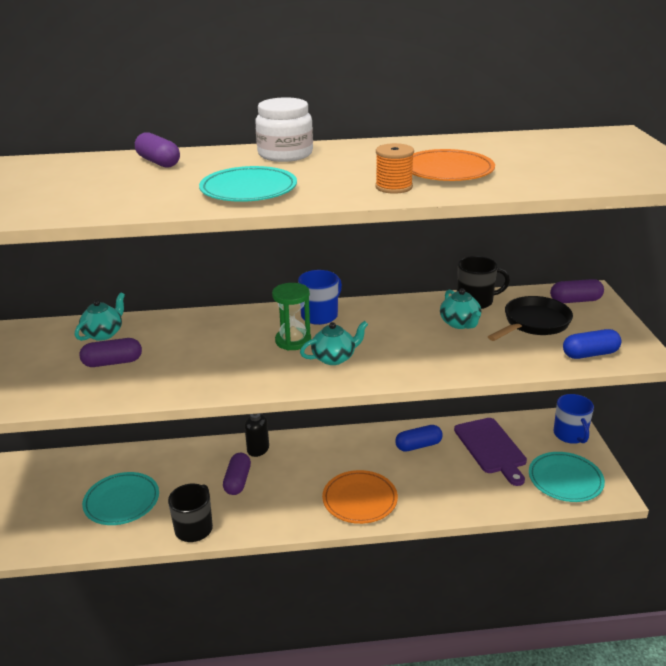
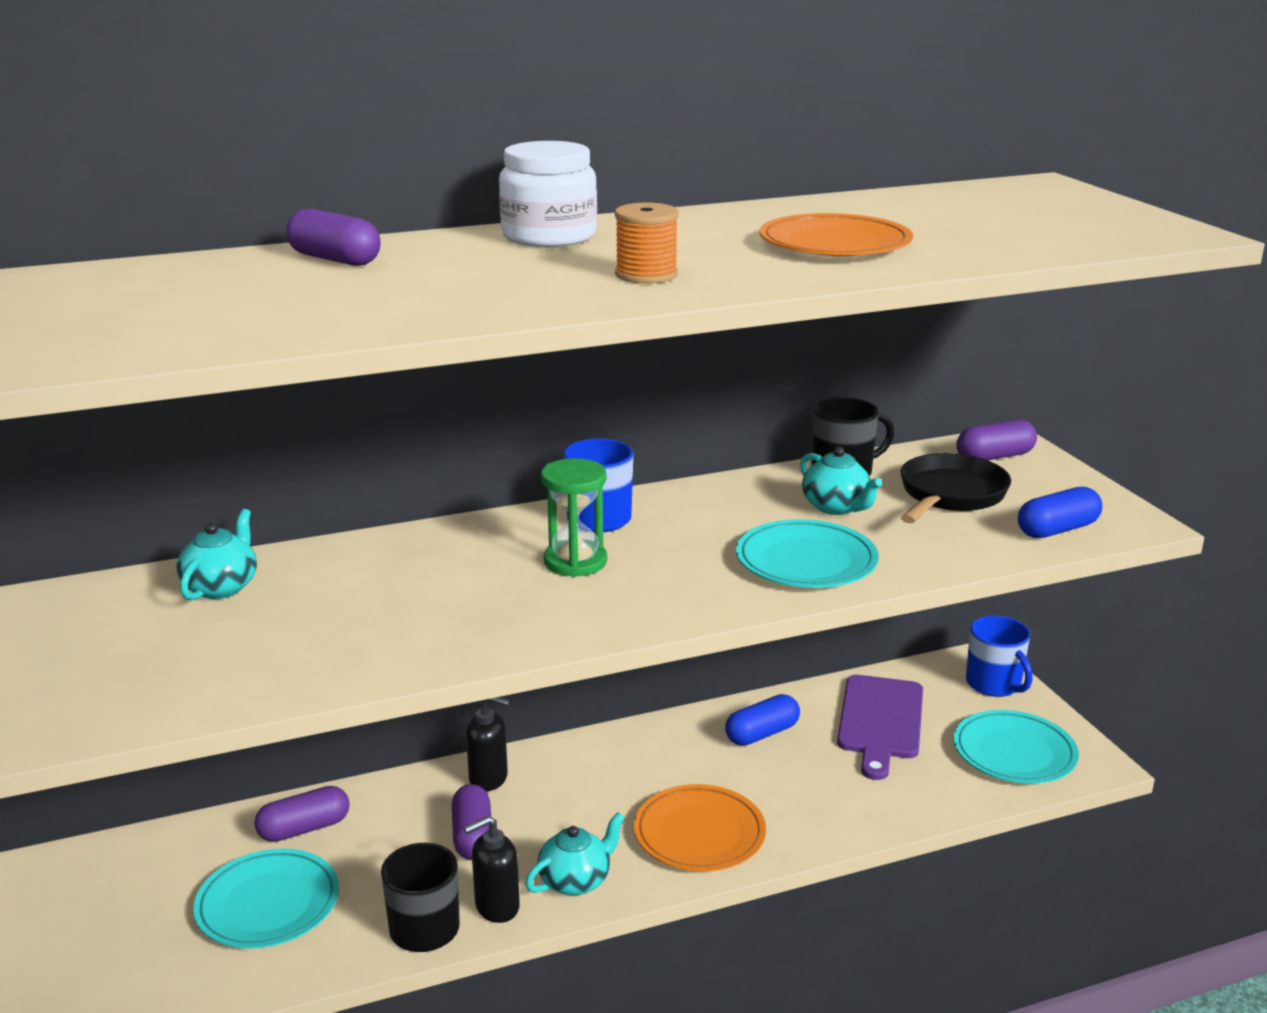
camera: 15 degrees left, 5 degrees down
purple capsule [79,338,142,367] -> purple capsule moved to [254,786,350,842]
turquoise plate [199,166,297,202] -> turquoise plate moved to [736,519,879,588]
turquoise teapot [300,321,368,365] -> turquoise teapot moved to [525,812,625,896]
orange spool [375,143,414,194] -> orange spool moved to [615,203,679,284]
purple cutting board [454,418,527,486] -> purple cutting board turned 45 degrees clockwise [837,675,923,780]
none -> black soap dispenser [464,815,520,923]

